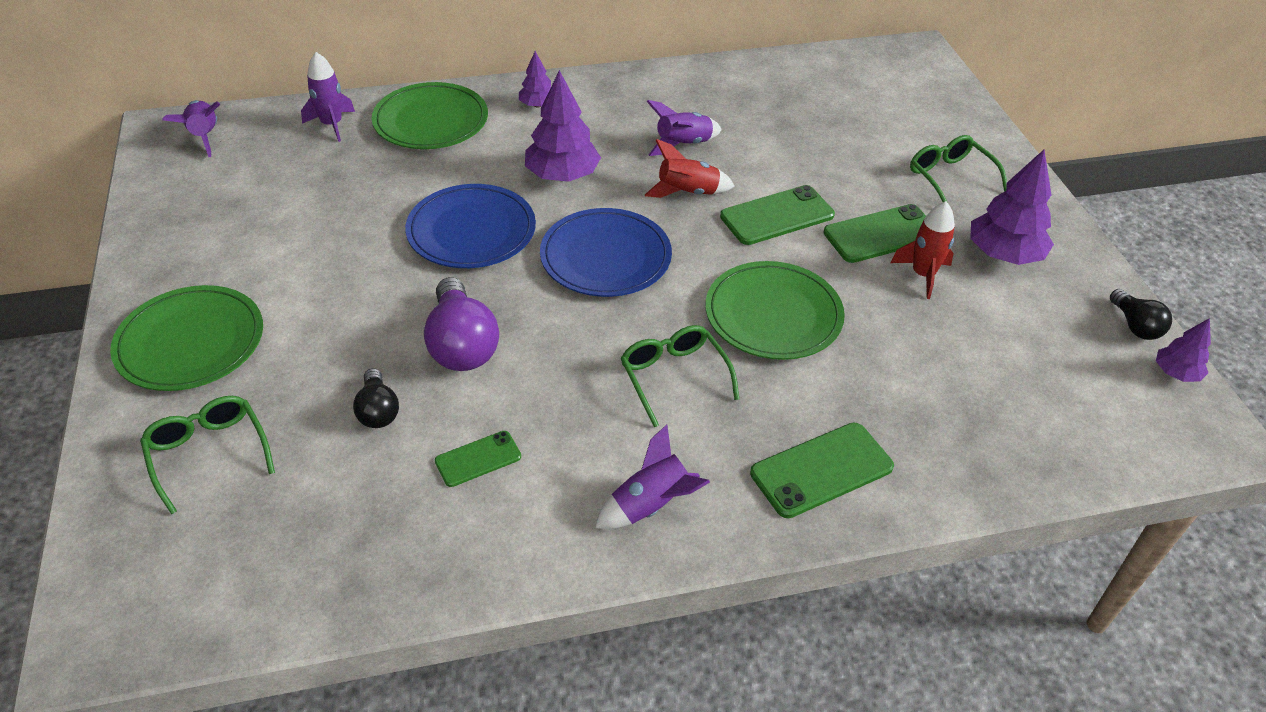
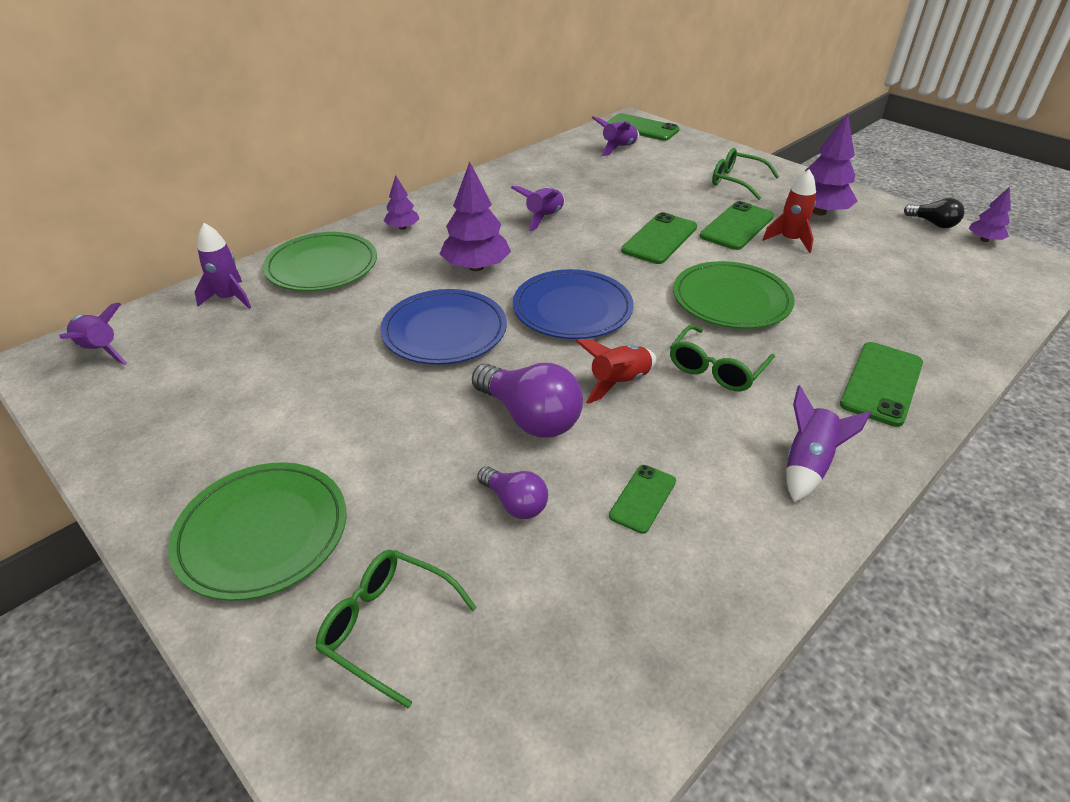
camera: 30 degrees left, 5 degrees down
black light bulb [353,368,399,428] -> purple light bulb [477,466,548,519]
green glasses [621,325,740,427] -> green glasses turned 90 degrees counterclockwise [670,324,775,391]
red rocket [645,139,735,198] -> red rocket moved to [575,339,657,404]
none -> purple rocket [592,116,640,156]
none -> green phone [607,113,680,141]

